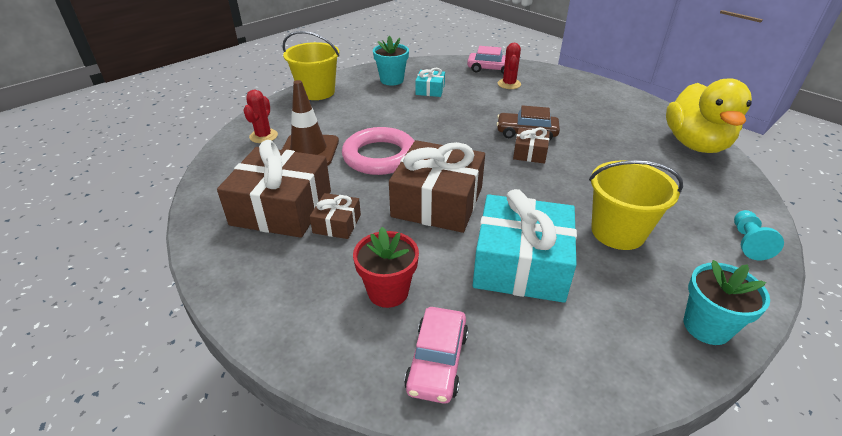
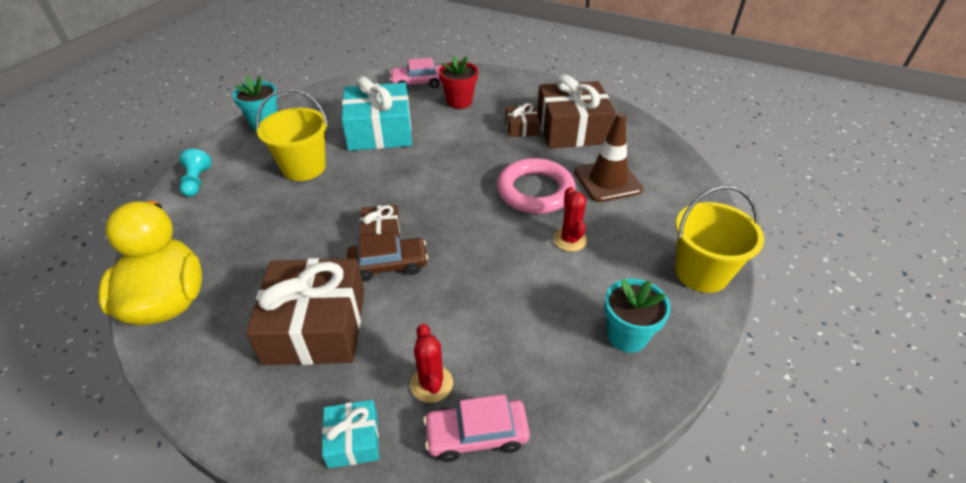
camera: 160 degrees right, 5 degrees up
red cactus [243,90,278,143] -> red cactus moved to [553,187,587,252]
brown gift [389,140,485,233] -> brown gift moved to [246,258,365,365]
pink car [404,307,468,404] -> pink car turned 90 degrees counterclockwise [389,58,442,88]
turquoise gift [415,68,445,97] -> turquoise gift moved to [322,400,379,468]

